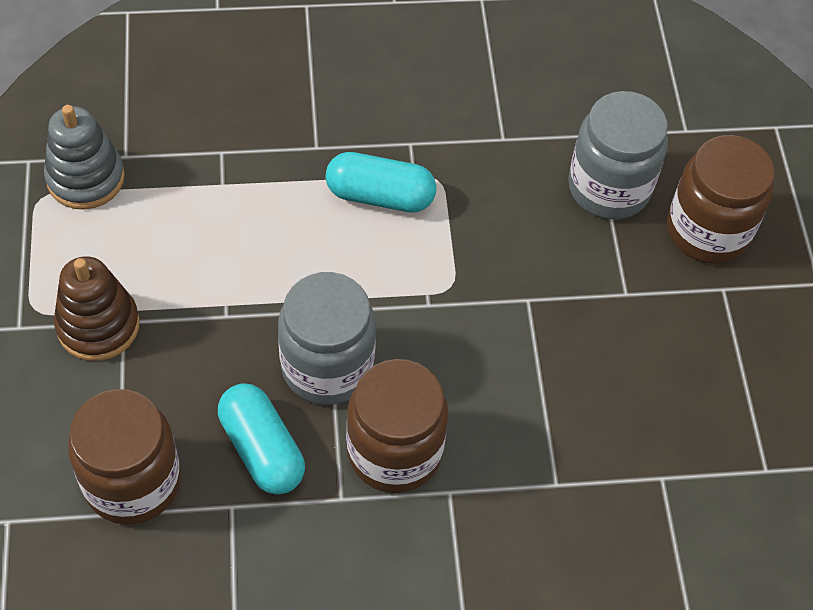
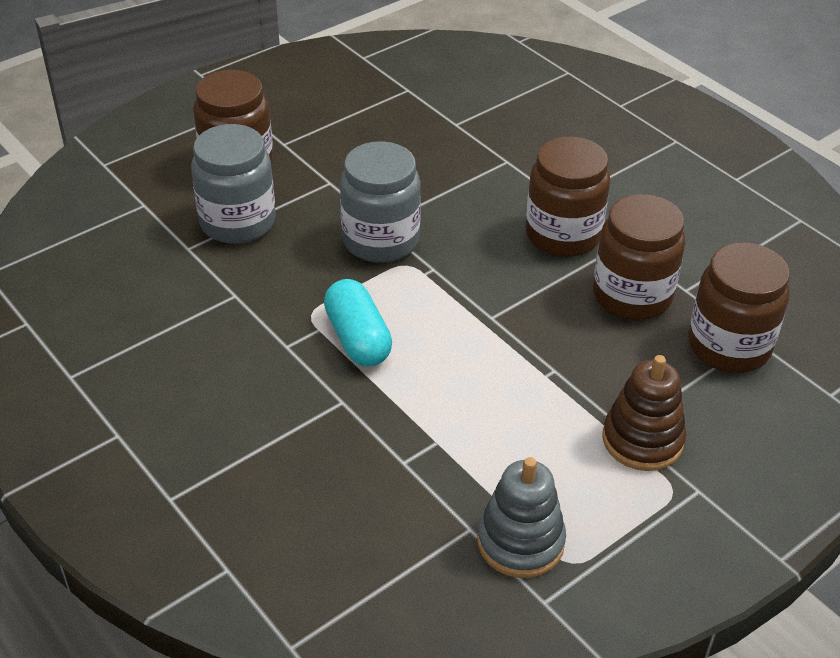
camera: 120 degrees left, 15 degrees down
turquoise capsule [218,383,305,495] -> brown jar [593,194,685,320]
grey jar [278,272,376,405] -> grey jar moved to [340,141,421,263]

